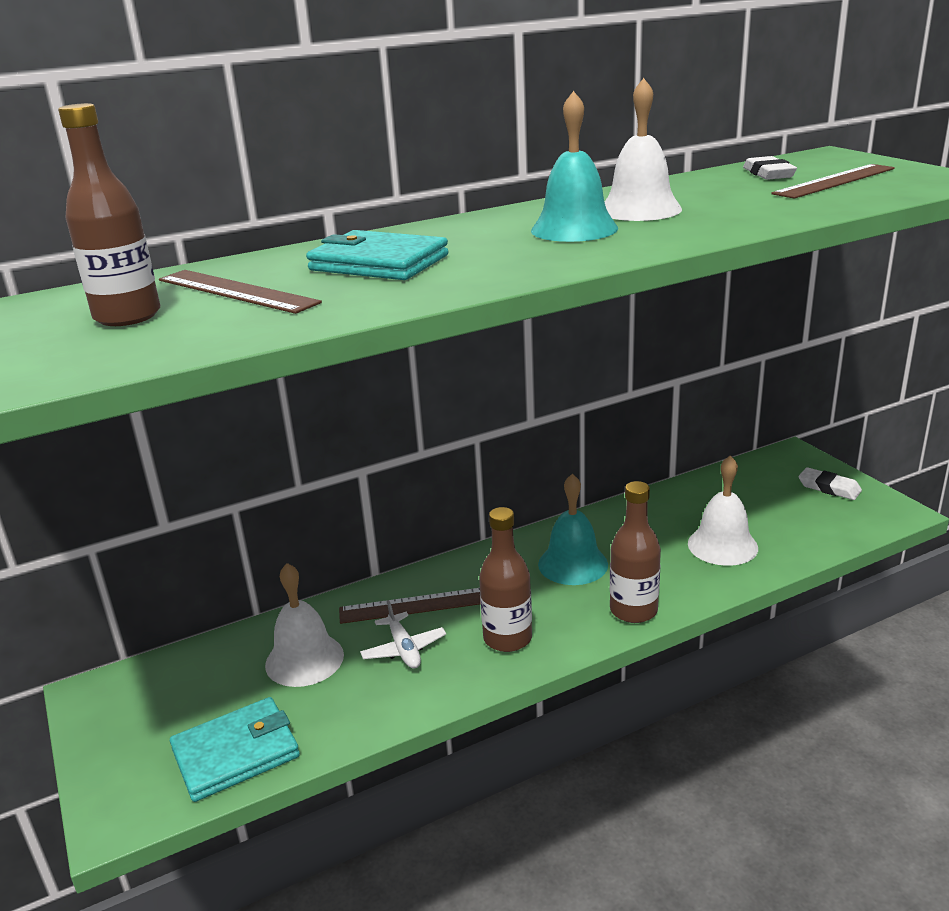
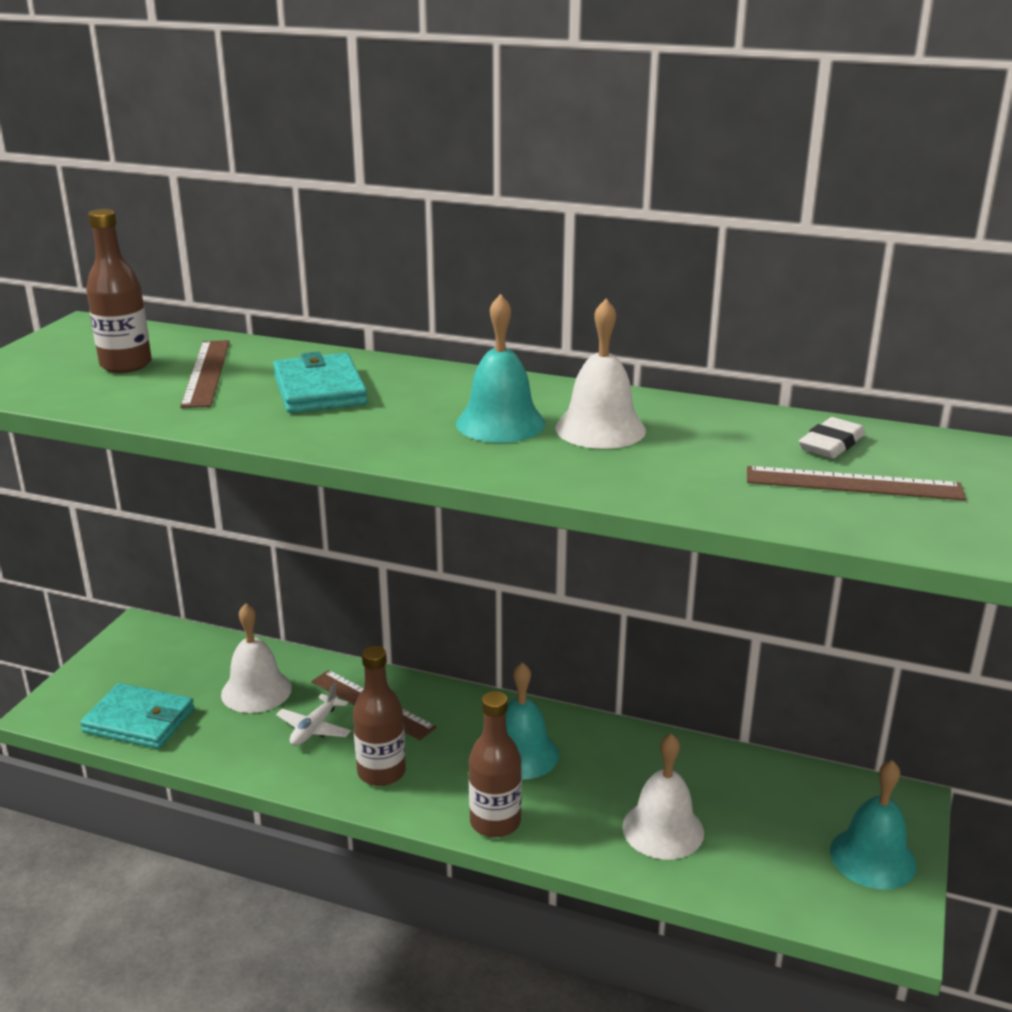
camera: 45 degrees right, 0 degrees up
white eraser [798,467,862,500] -> turquoise bell [830,760,916,890]

